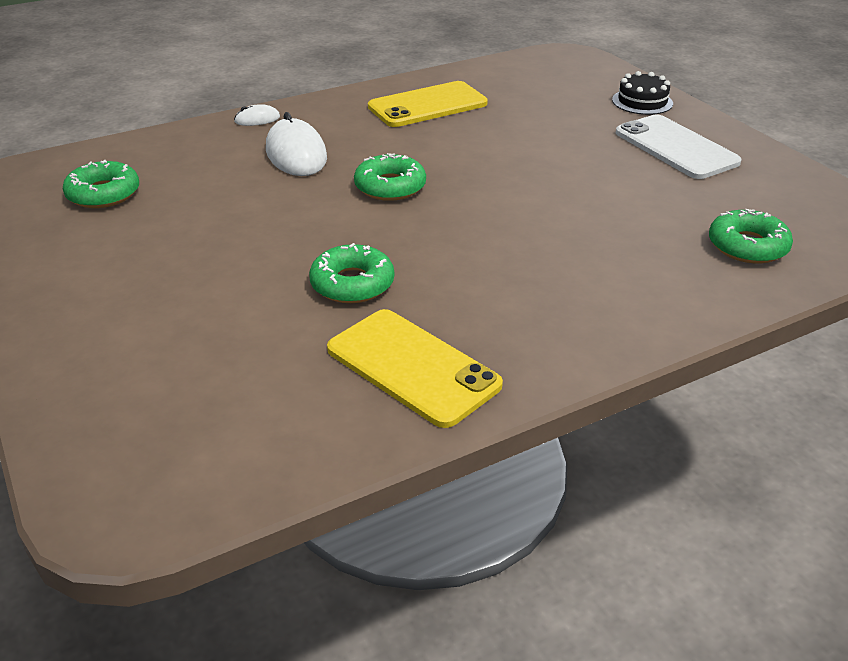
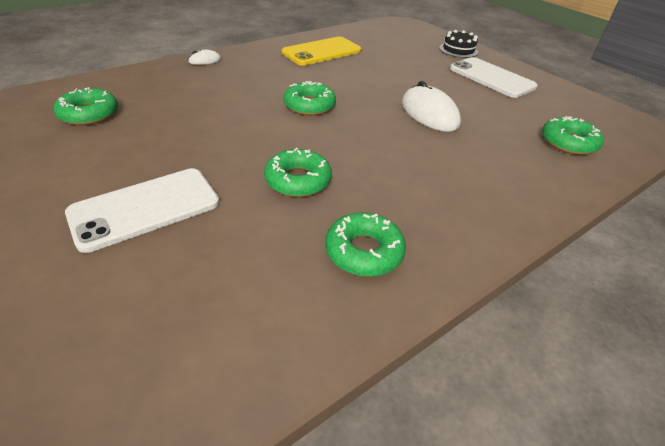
camera: 10 degrees left, 5 degrees up
white mouse [266,112,327,176] -> white mouse moved to [402,81,461,132]
yellow phone [327,309,503,428] -> green donut [325,212,406,277]
none -> white phone [65,168,220,253]

